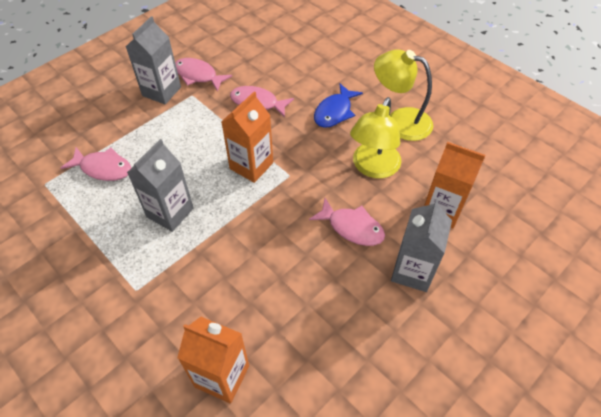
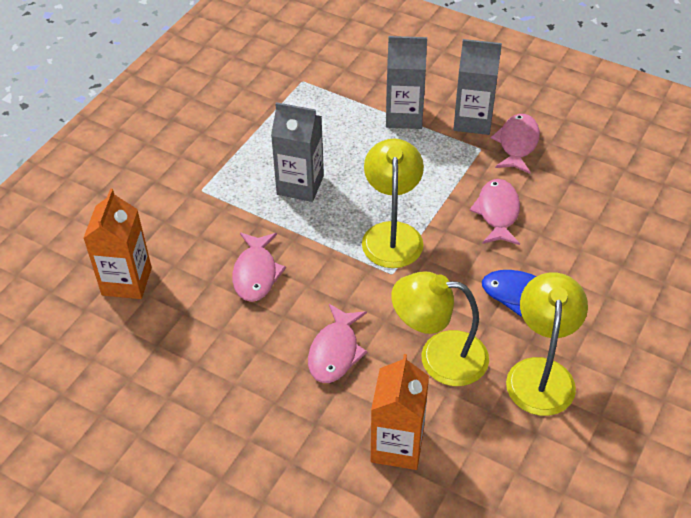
camera: 75 degrees right, 5 degrees down
pink fish [60,147,131,181] -> pink fish moved to [232,233,286,302]
orange carton [221,92,273,183] -> yellow lamp [362,139,424,268]
grey carton [391,199,452,292] -> grey carton moved to [386,36,427,129]

